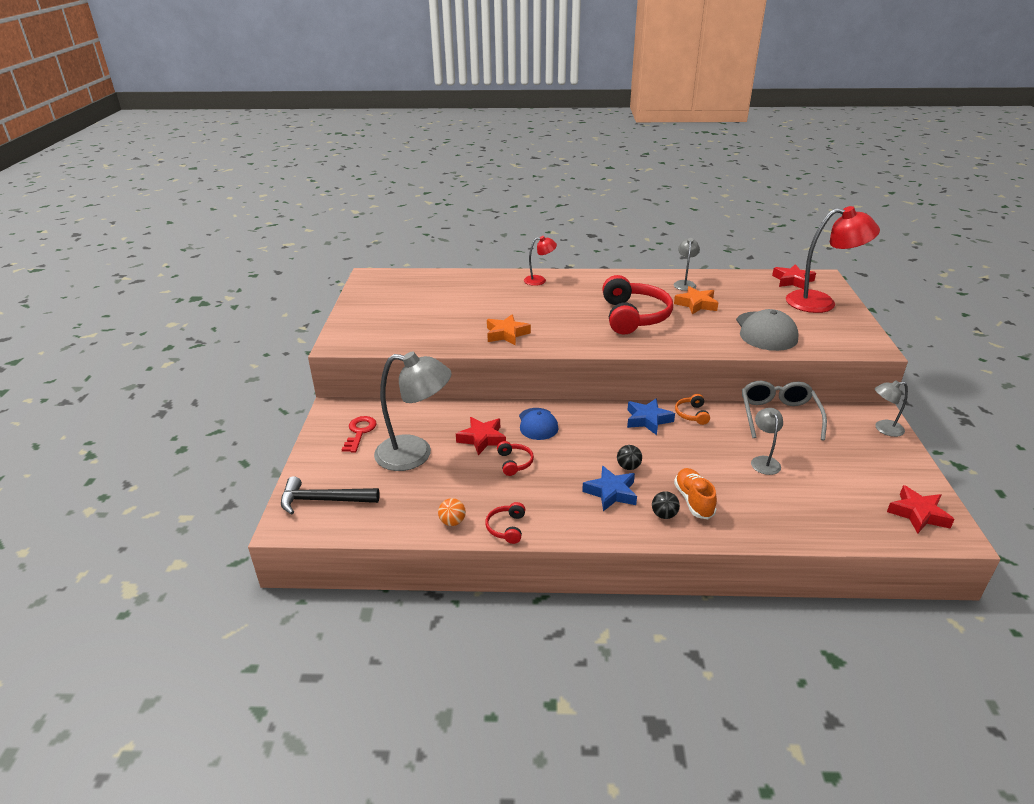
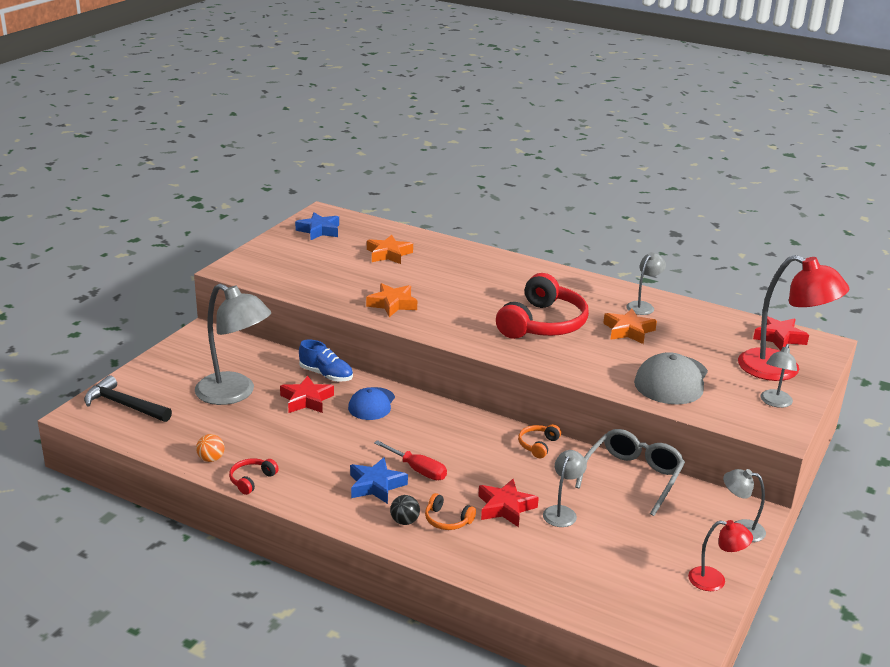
camera: 25 degrees right, 5 degrees down
red key [341,416,377,453] -> none
red headphones [497,441,534,476] -> none
red lamp [524,236,557,286] -> red lamp moved to [688,520,753,591]
black ball [617,445,642,470] -> red screwdriver [374,440,447,480]
blue star [627,398,675,435] -> blue star moved to [295,212,339,240]
orange shoe [674,468,717,519] -> orange headphones [425,493,476,530]
red star [887,485,955,533] -> red star moved to [478,479,539,527]
none -> blue shoe [299,340,353,382]
none -> orange star [367,235,413,264]
none -> grey lamp [760,344,797,408]

